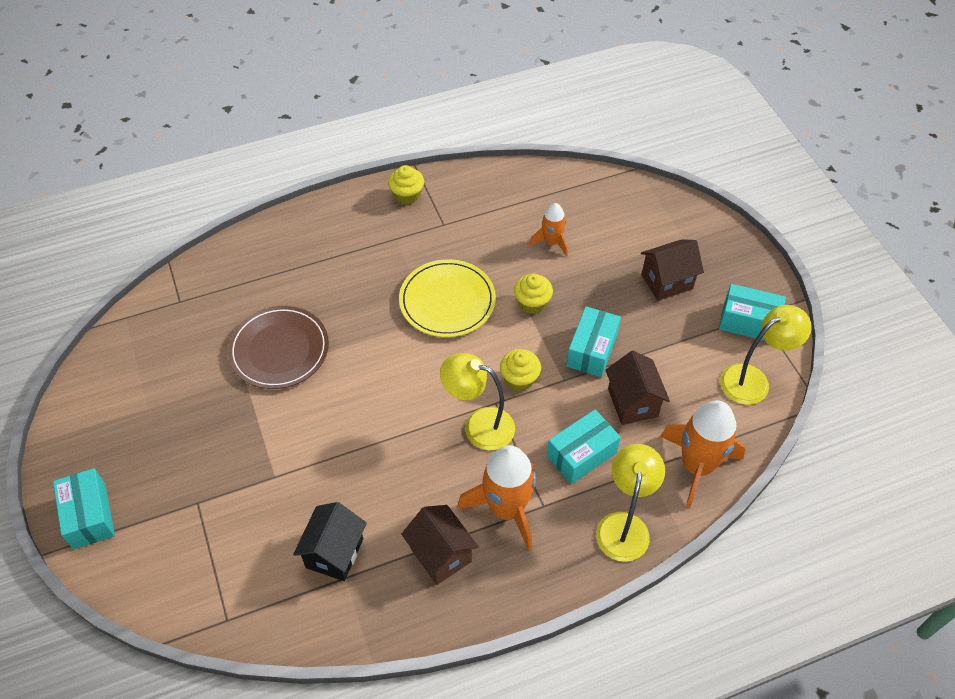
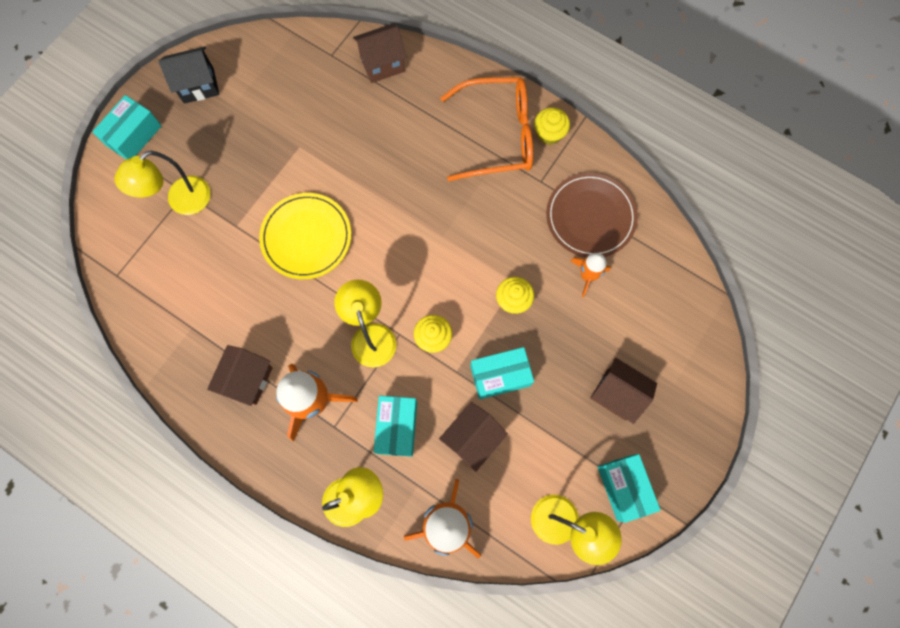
camera: 55 degrees right, 20 degrees up
brown plate [228,306,329,389] -> brown plate moved to [546,173,638,257]
black house [293,502,367,581] -> black house moved to [159,46,219,104]
yellow plate [399,259,496,337] -> yellow plate moved to [259,193,351,279]
turquoise box [547,410,621,484] -> turquoise box turned 75 degrees clockwise [374,396,417,457]
none -> yellow lamp [115,151,211,215]
none -> brown house [353,24,407,83]
none -> orange glasses [440,77,533,181]

